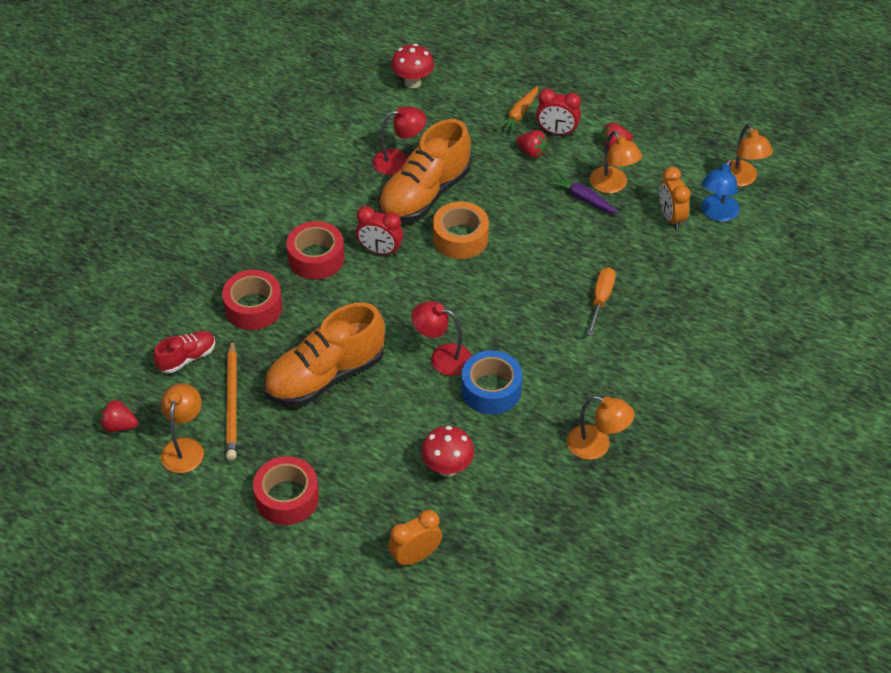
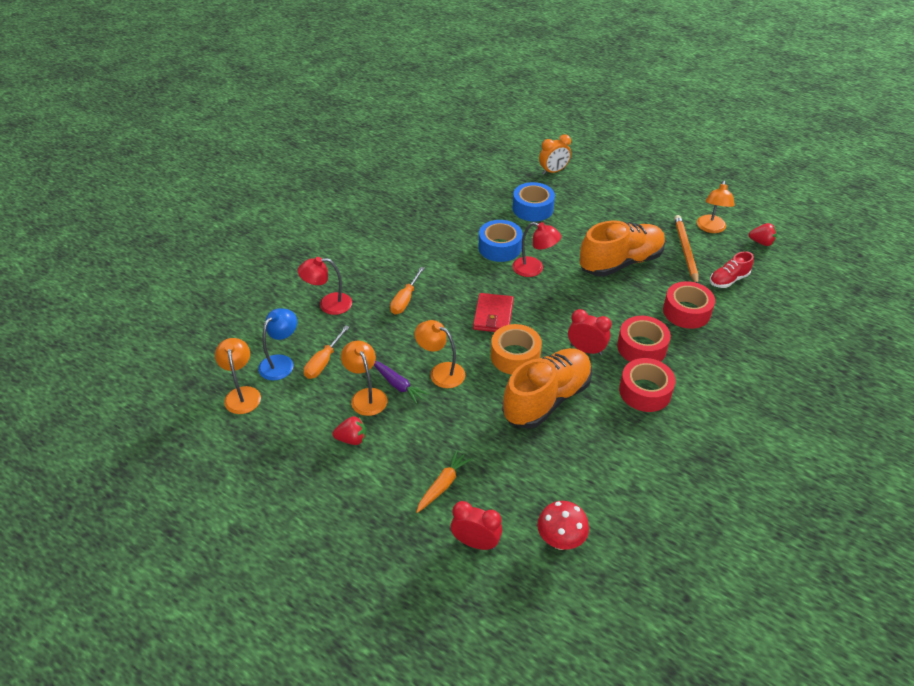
camera: 175 degrees left, 5 degrees down
red tape [253,456,319,525] -> red tape moved to [619,358,676,412]
red lamp [373,106,426,175] -> red lamp moved to [298,257,352,315]
red mushroom [421,426,474,477] -> blue tape [513,182,555,222]
red strawberry [516,130,548,158] -> none
red clock [536,88,581,136] -> red clock moved to [451,501,502,550]
orange lamp [567,396,635,460] -> orange lamp moved to [414,320,465,388]
orange clock [659,167,691,230] -> orange screwdriver [304,325,349,379]
none -> red wallet [473,293,514,332]

